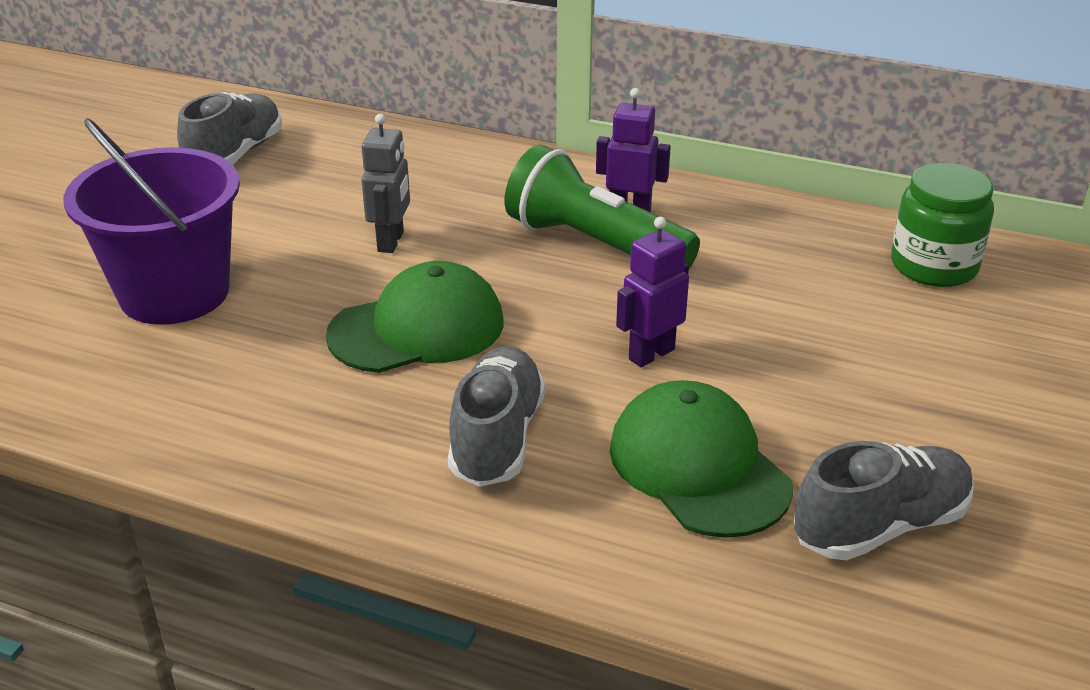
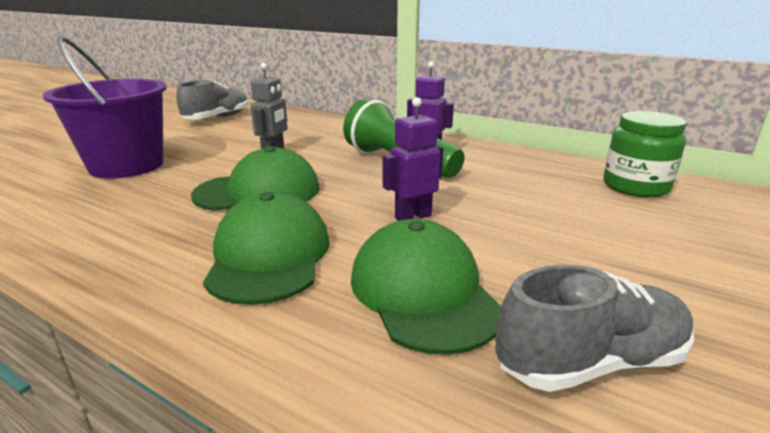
camera: 10 degrees right, 10 degrees down
grey shoe [448,346,545,487] -> green cap [203,192,330,305]

